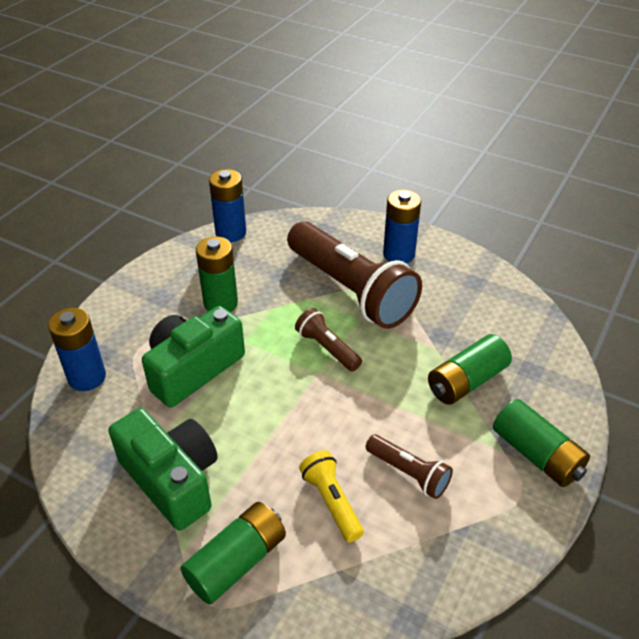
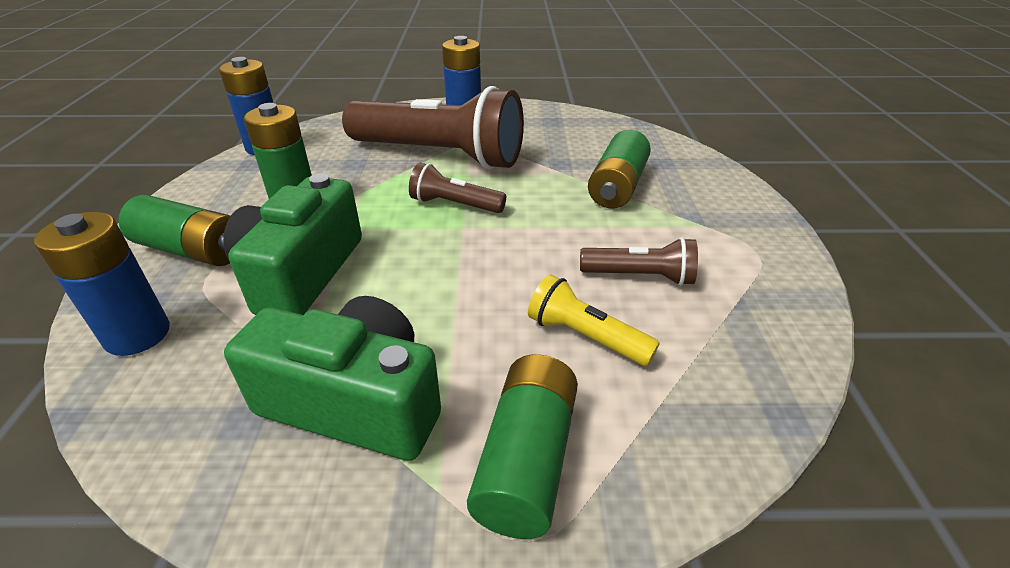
camera: 30 degrees left, 5 degrees down
green battery [493,399,590,487] -> green battery moved to [119,195,230,266]

